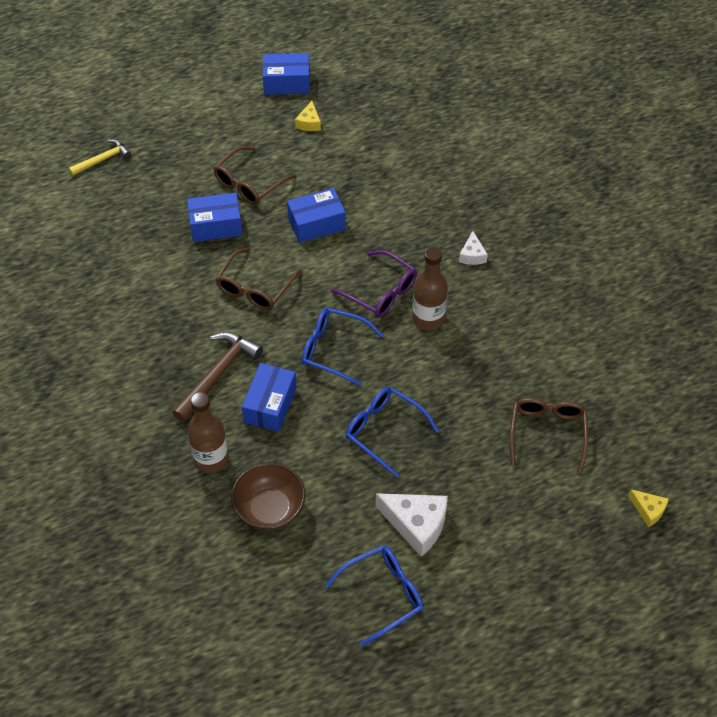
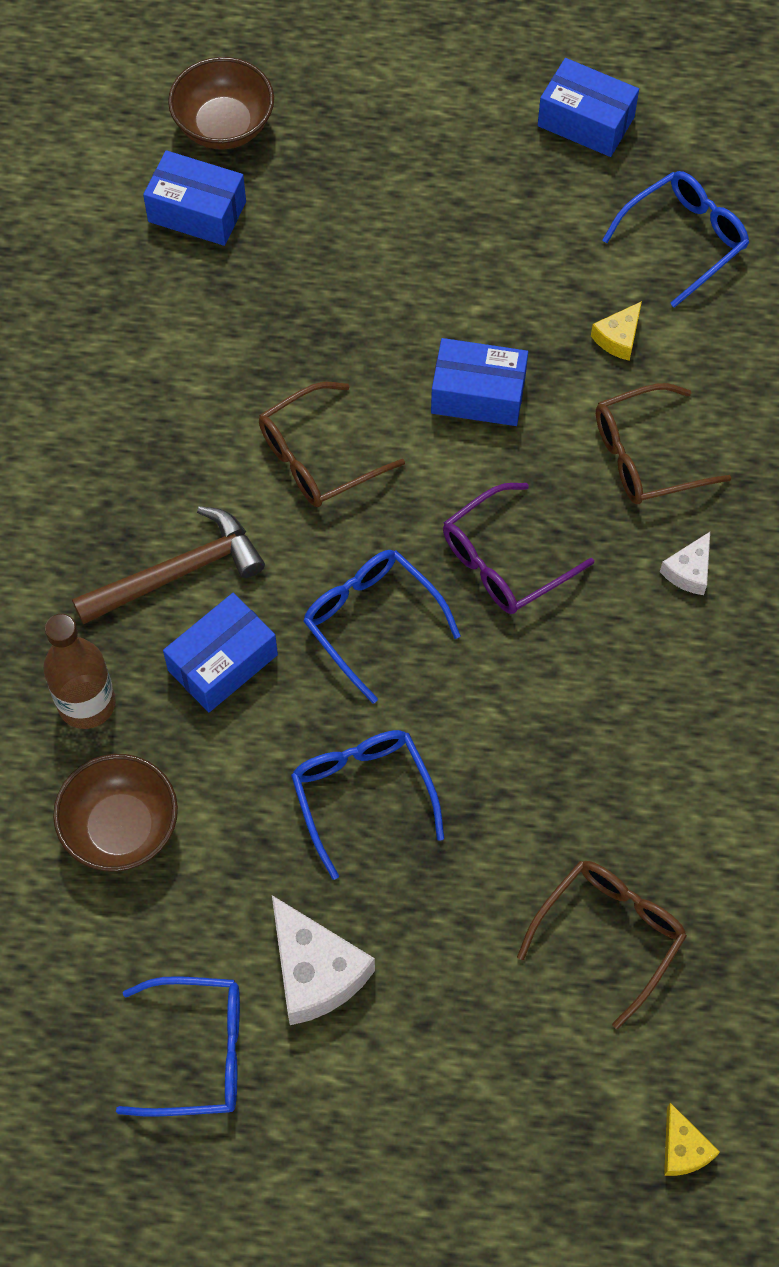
camera: 30 degrees right, 10 degrees up
yellow hammer [69,139,131,176] -> brown bowl [168,57,274,150]
blue box [187,193,243,242] -> blue box moved to [143,150,246,246]
brown glasses [213,146,297,205] -> brown glasses moved to [596,383,731,504]
yellow cheese [295,101,321,131] -> yellow cheese moved to [591,301,642,361]
purple glasses [330,250,417,317] -> purple glasses turned 75 degrees clockwise [443,483,594,614]
brown bottle [412,247,448,330] -> none
none -> blue glasses [602,171,749,308]

